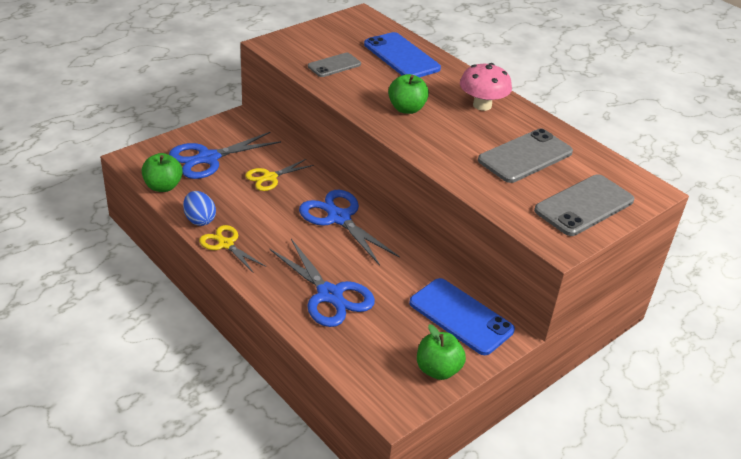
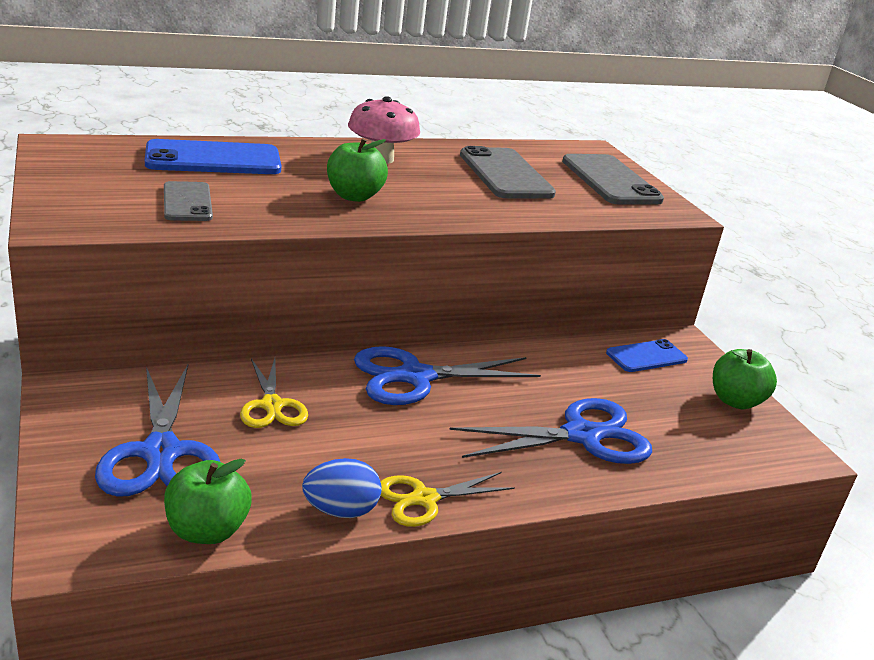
camera: 70 degrees left, 10 degrees down
blue phone [409,278,515,355] -> blue phone [606,339,688,372], size x0.60

